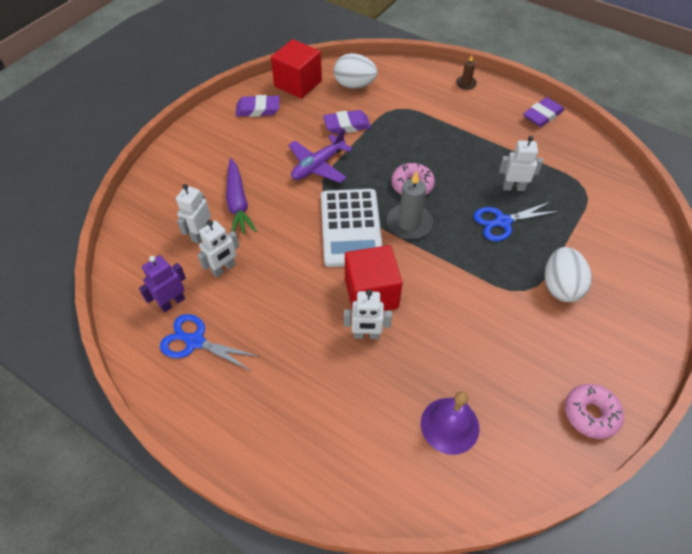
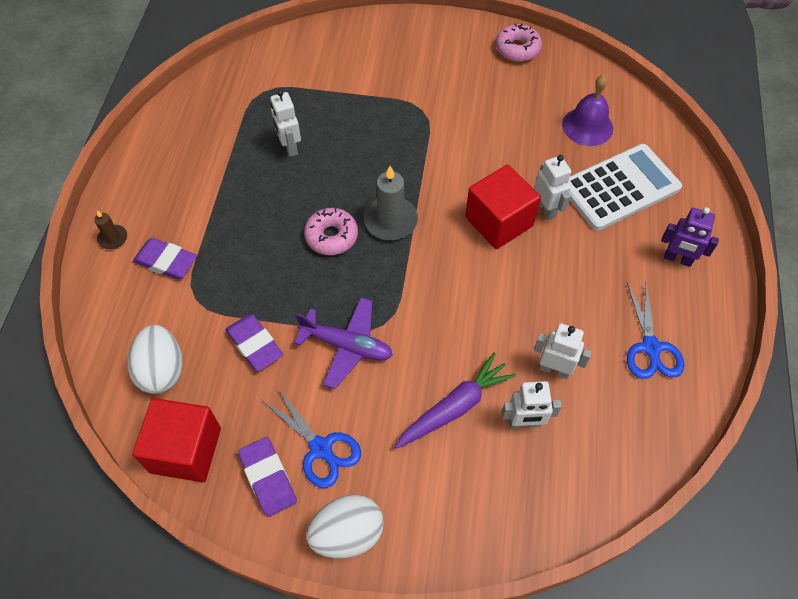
camera: 115 degrees left, 5 degrees up
purple robot [139,255,186,312] -> purple robot moved to [661,207,719,267]
white calculator [321,189,383,267] -> white calculator moved to [568,144,682,231]
blue scissors [474,201,560,241] -> blue scissors moved to [262,388,361,488]
purple eraser [523,97,564,127] -> purple eraser moved to [133,238,197,280]
white egg [545,247,592,302] -> white egg moved to [306,494,384,558]

